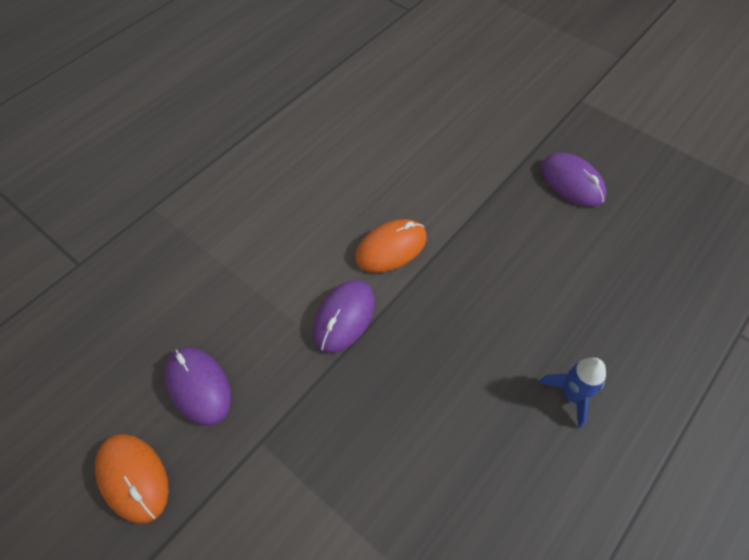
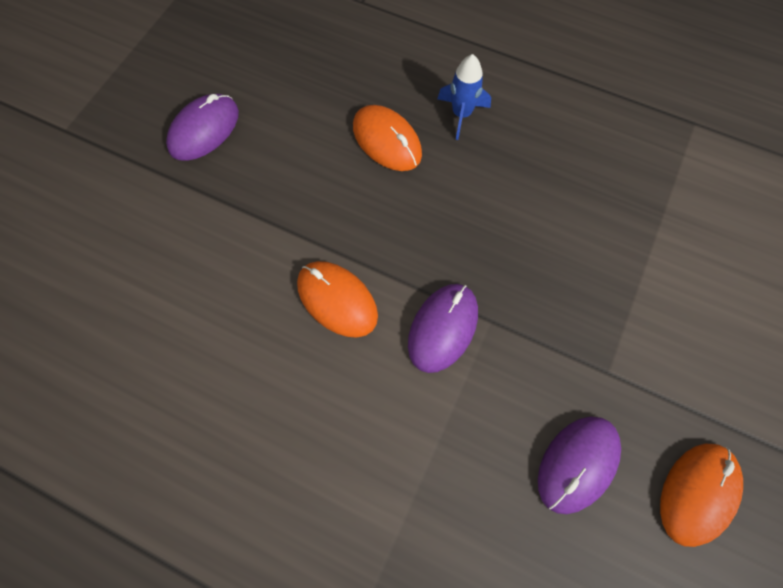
camera: 105 degrees left, 10 degrees up
purple mouse [312,280,375,353] -> purple mouse turned 75 degrees counterclockwise [408,284,478,373]
none -> orange mouse [353,105,422,171]

